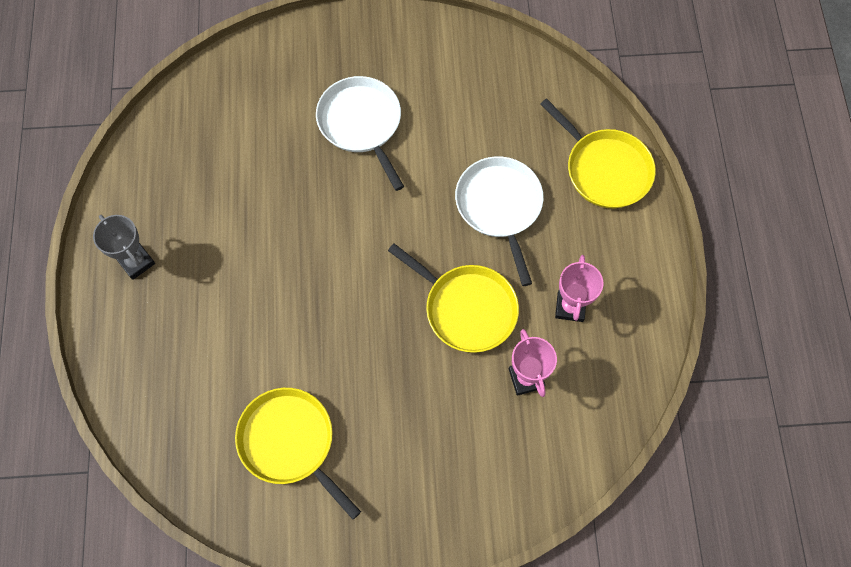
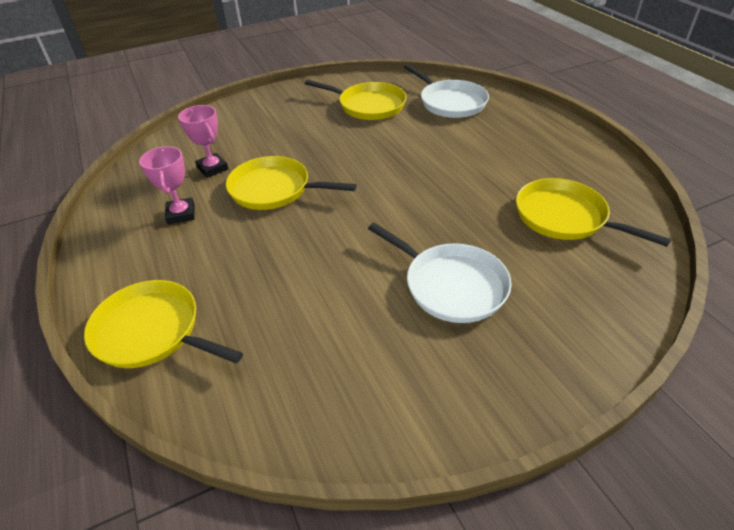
camera: 160 degrees right, 25 degrees down
grey trophy [93,215,155,280] -> none
white pan [455,156,543,286] -> white pan moved to [404,64,489,118]
none -> yellow pan [516,178,671,247]

